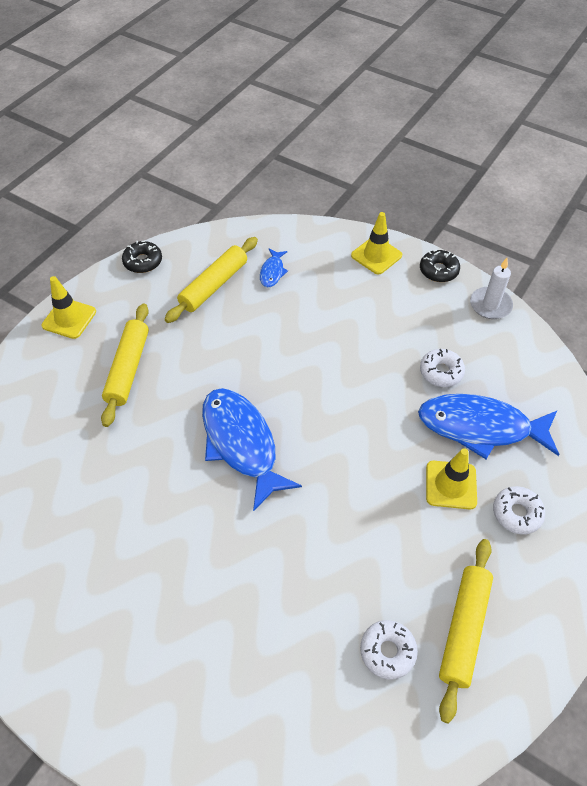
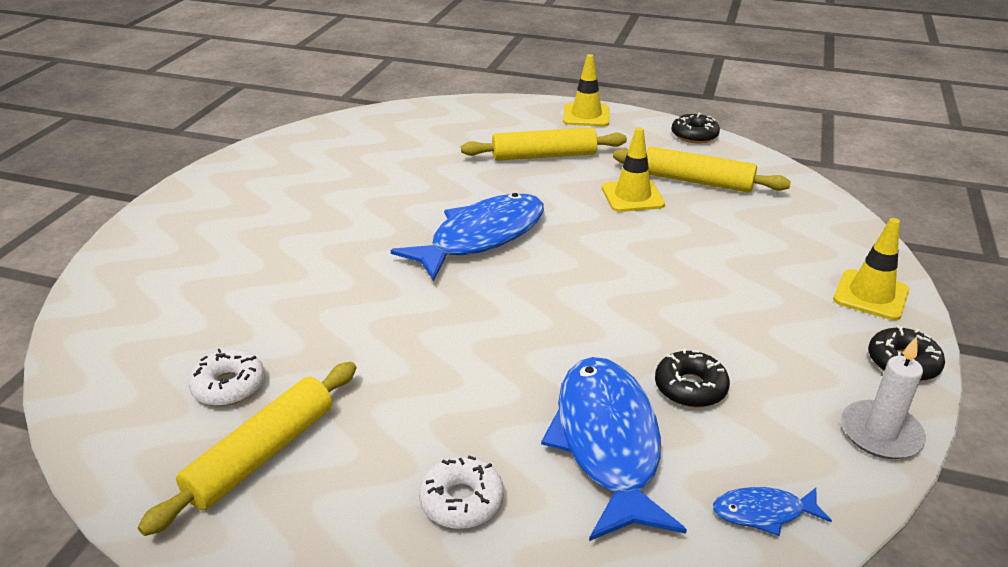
camera: 75 degrees right, 20 degrees down
blue fish [260,249,288,287] -> blue fish moved to [713,487,832,536]
white donut [420,349,465,387] -> black donut [655,349,730,407]
yellow traffic cone [426,448,477,509] -> yellow traffic cone moved to [602,127,665,212]
yellow rolling pin [439,539,493,723] -> yellow rolling pin turned 60 degrees counterclockwise [138,362,356,536]

